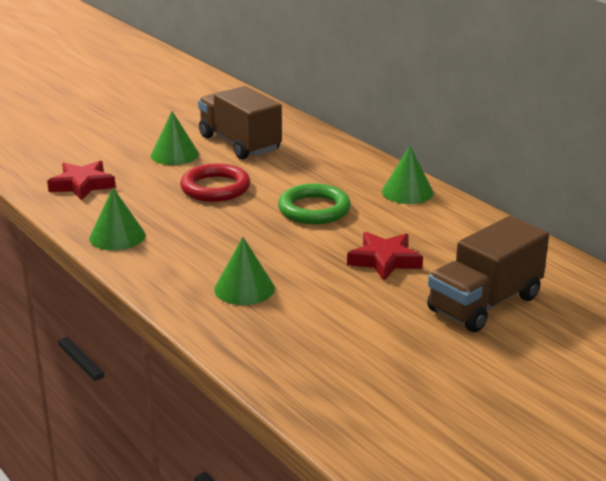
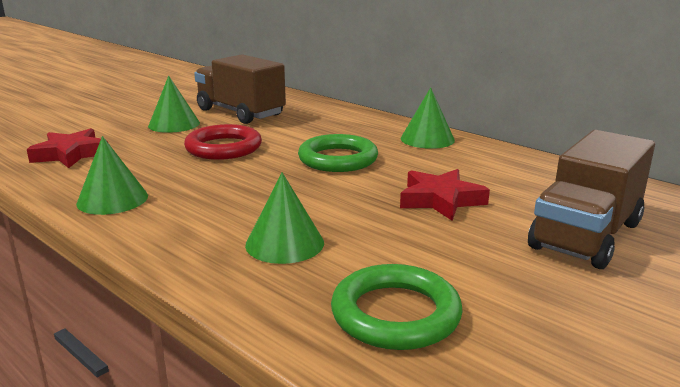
camera: 10 degrees left, 5 degrees down
none -> green ring [331,264,463,350]

